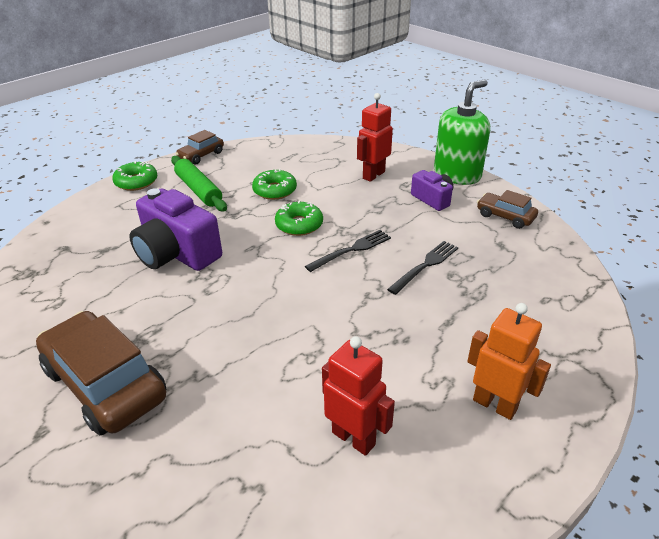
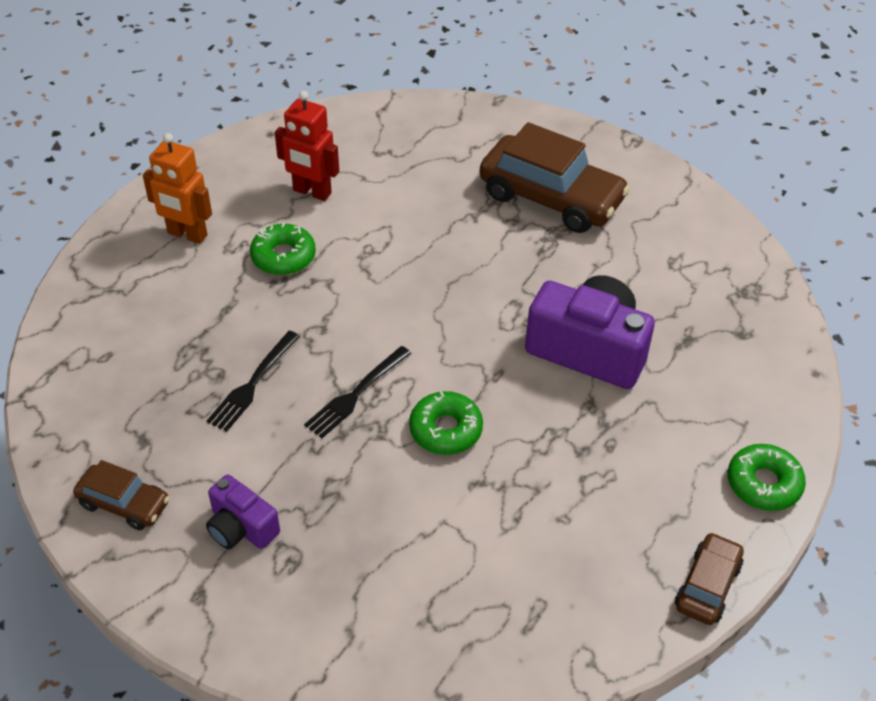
camera: 165 degrees right, 10 degrees up
green rolling pin [171,156,227,211] -> none
green donut [252,169,297,200] -> green donut moved to [250,223,316,275]
red robot [357,93,393,182] -> none
green soap dispenser [434,80,490,185] -> none

